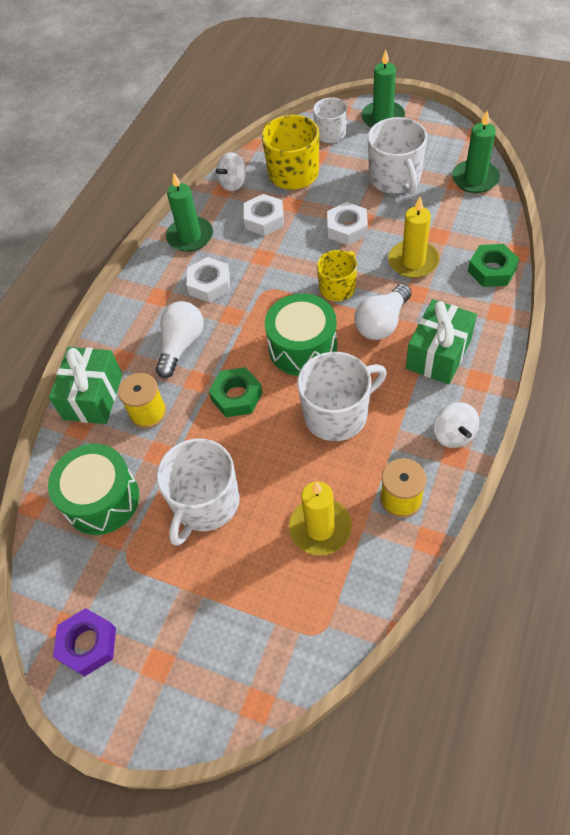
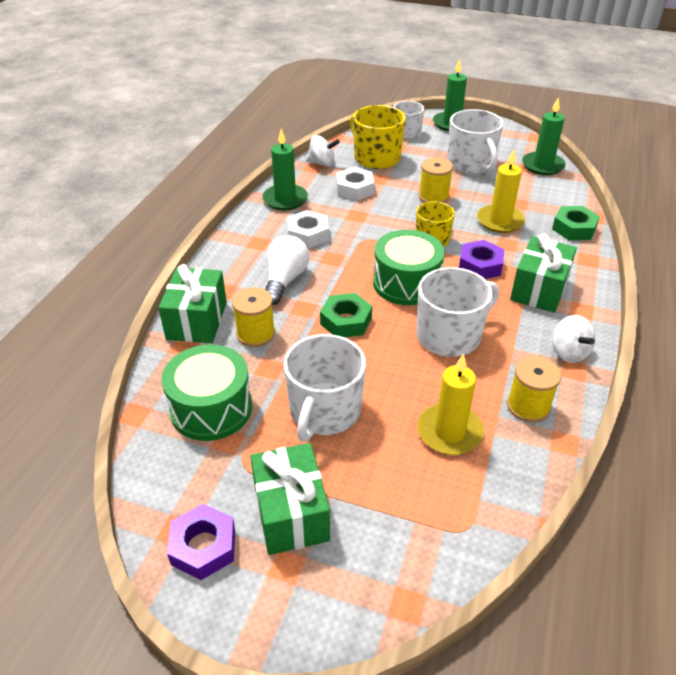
camera: 10 degrees left, 15 degrees down
white spinning top [215,152,246,191] -> white spinning top turned 120 degrees counterclockwise [306,135,340,167]
white nut [327,202,368,245] -> yellow spool [419,158,453,203]
white light bulb [354,284,412,340] -> purple nut [459,240,504,279]
none -> green gift [250,443,330,555]

